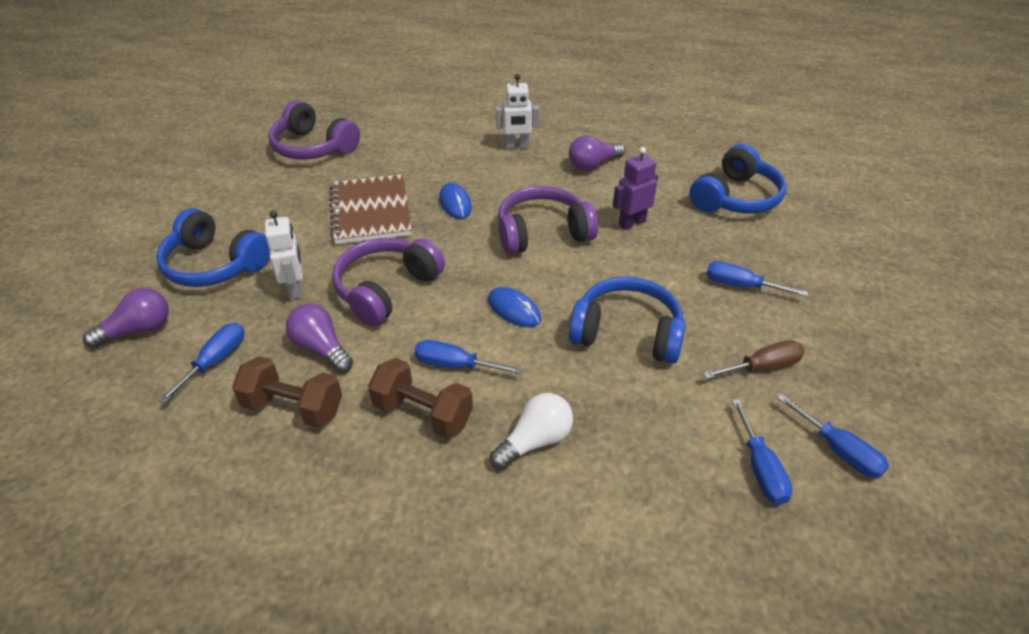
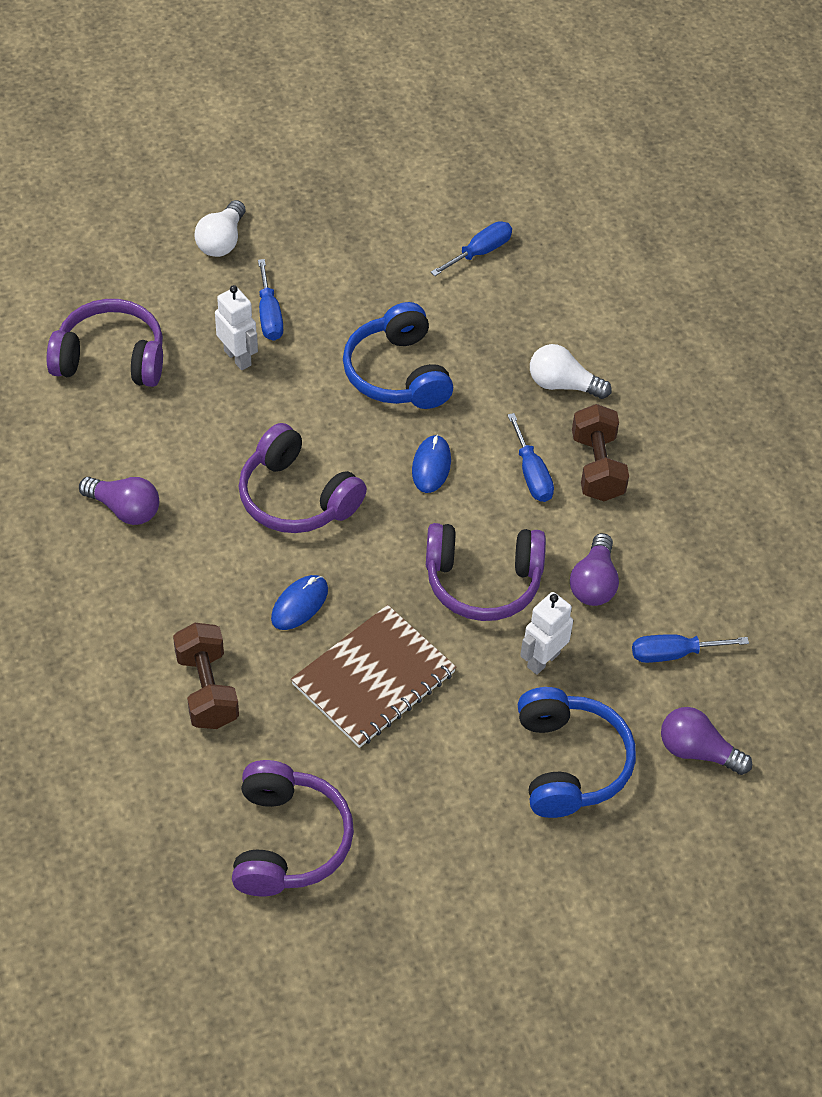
camera: 125 degrees left, 10 degrees up
brown dumbbell [232,356,342,428] -> brown dumbbell moved to [173,623,239,729]
white robot [496,74,539,149] -> white robot moved to [215,285,258,370]
purple robot [613,147,658,230] -> none
blue headphones [690,144,786,214] -> purple headphones [47,299,163,387]
brown screwdriver [703,340,805,379] -> none
blue screwdriver [777,394,889,478] -> none
none -> white light bulb [194,200,245,257]

